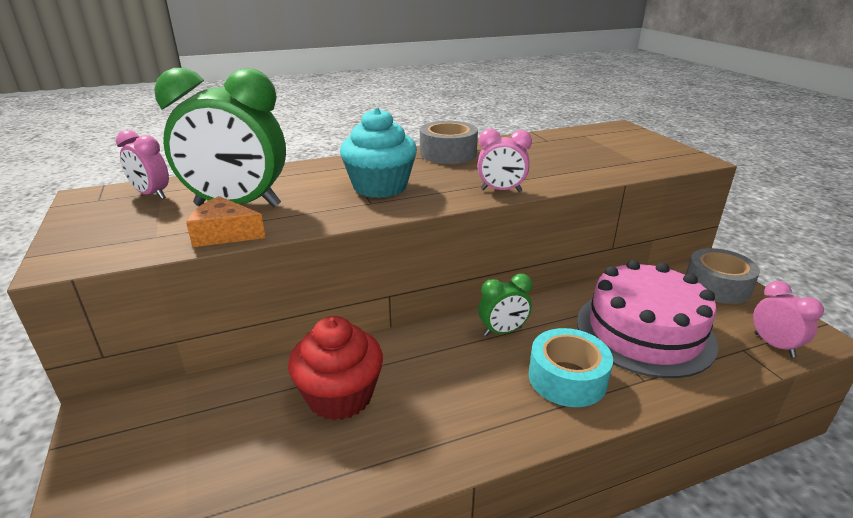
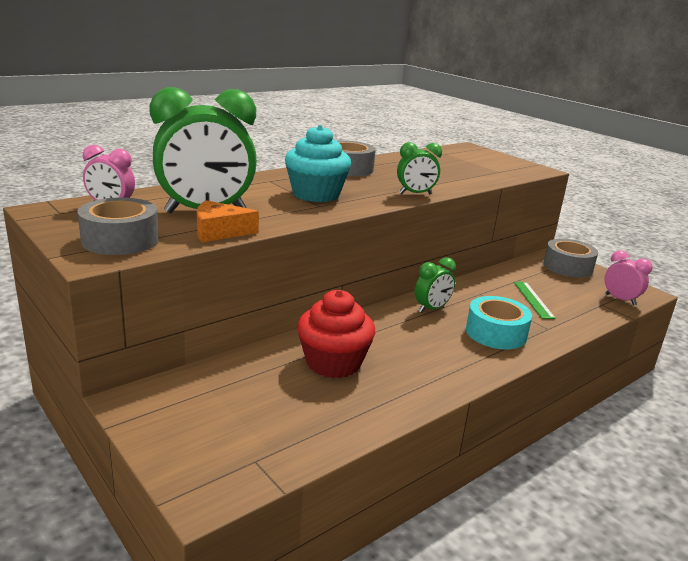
camera: 20 degrees left, 5 degrees down
pink clock [477,129,532,192] -> green clock [397,142,442,195]
pink cake [577,260,718,378] -> green ruler [514,282,556,319]
none -> grey tape [78,197,159,255]

